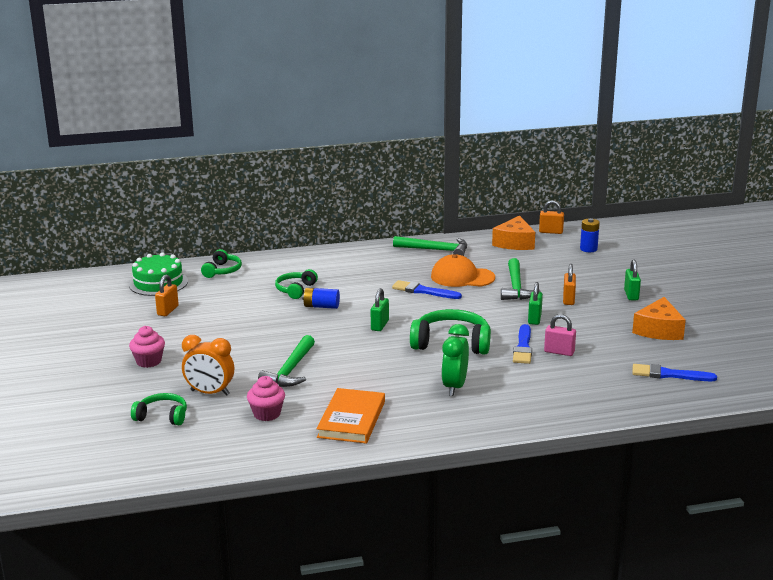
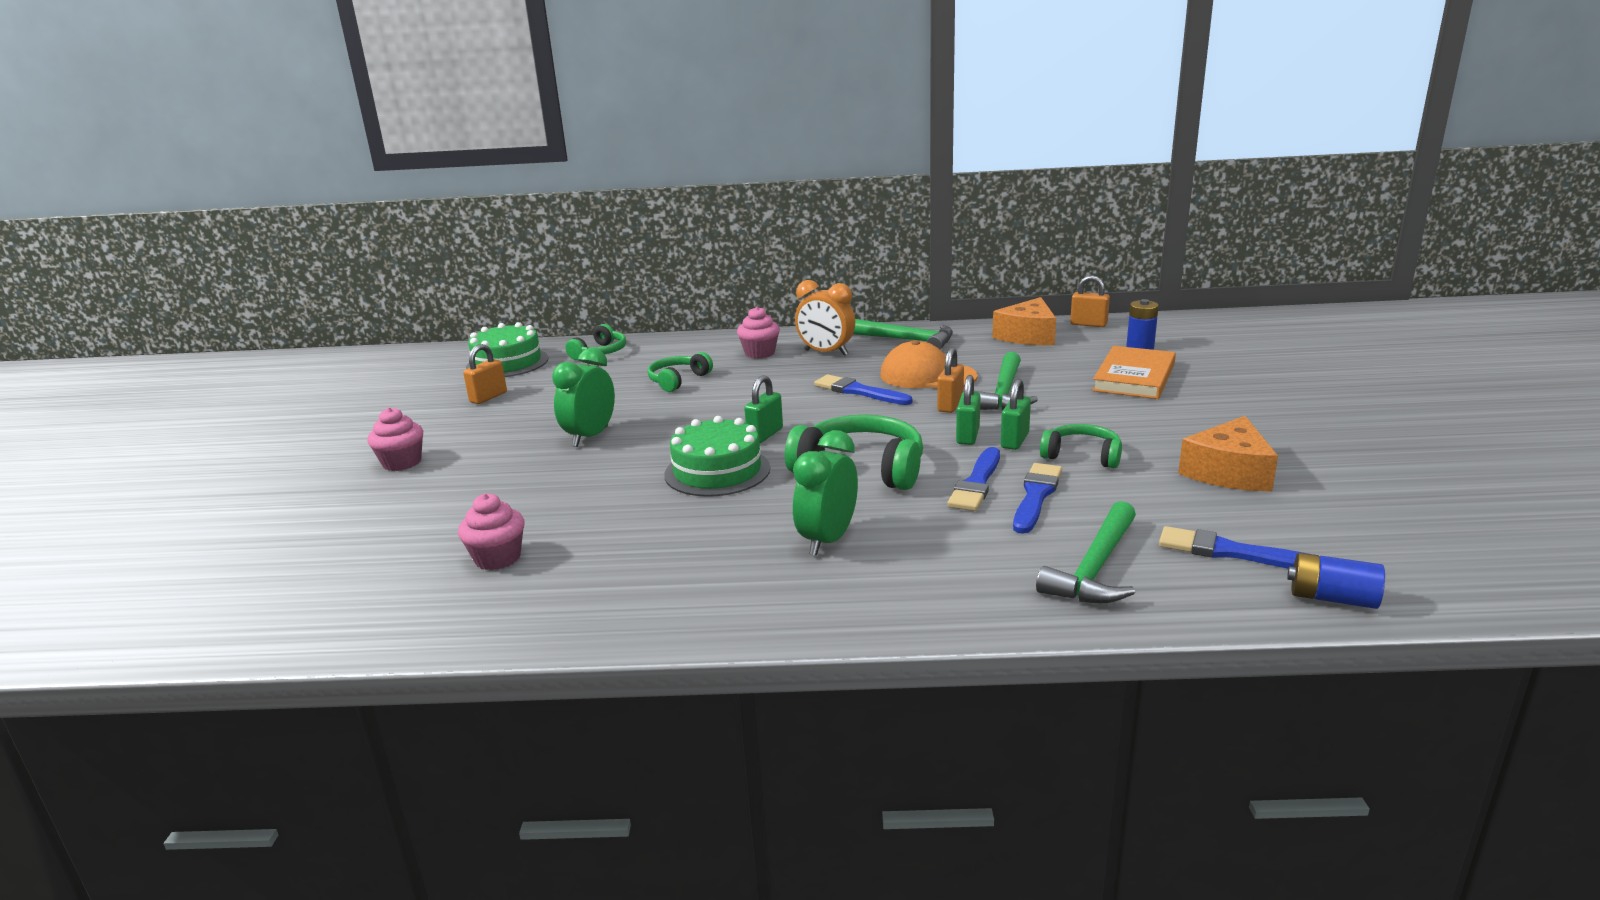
camera: 15 degrees right, 0 degrees up
green headphones [131,393,187,425] -> green headphones moved to [1040,424,1122,468]
orange clock [182,335,234,396] -> orange clock moved to [795,280,855,356]
green hammer [258,335,315,387] -> green hammer moved to [1036,501,1136,603]
blue battery [302,288,340,309] -> blue battery moved to [1287,553,1385,609]
orange book [317,388,385,444] -> orange book moved to [1092,346,1176,399]
pink padlock [544,314,576,356] -> blue brush [1013,463,1062,534]
orange padlock [563,264,576,305] -> orange padlock moved to [937,347,964,413]
green padlock [624,259,641,300] -> green padlock moved to [956,375,980,445]
none -> green clock [552,348,615,447]
none -> green cake [664,416,770,497]
none -> pink cupcake [737,306,780,359]

